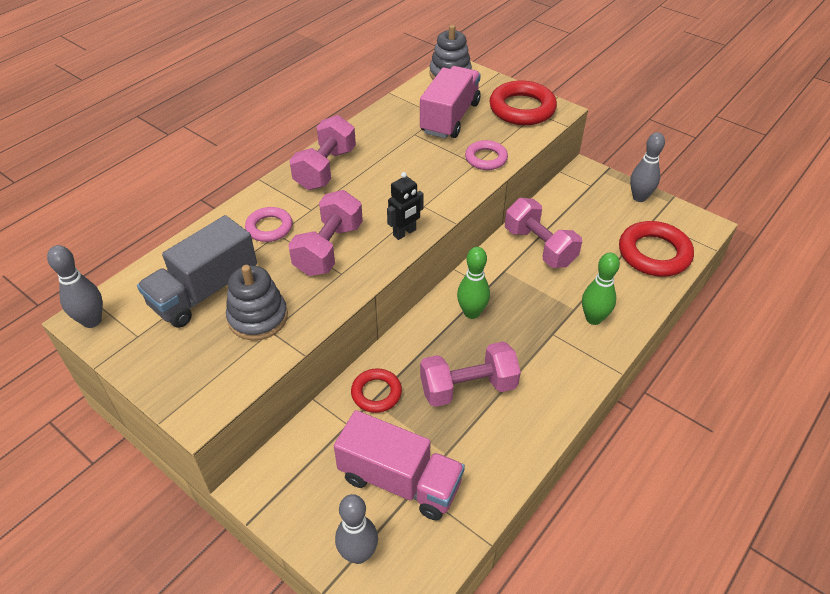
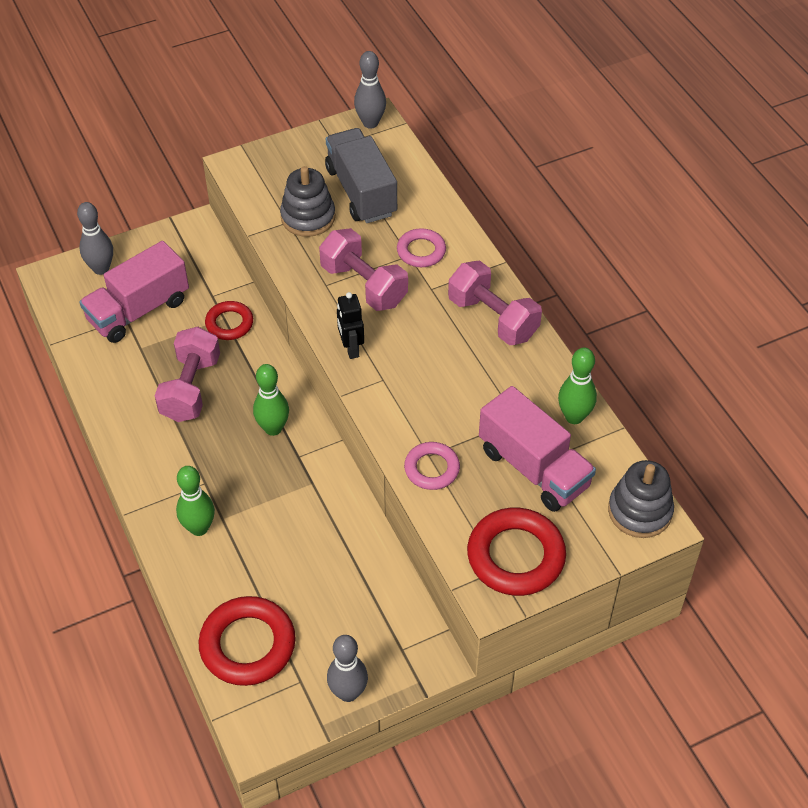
camera: 115 degrees right, 5 degrees up
pink dumbbell [505,198,582,268] -> none
none -> green bowling pin [558,348,597,424]

